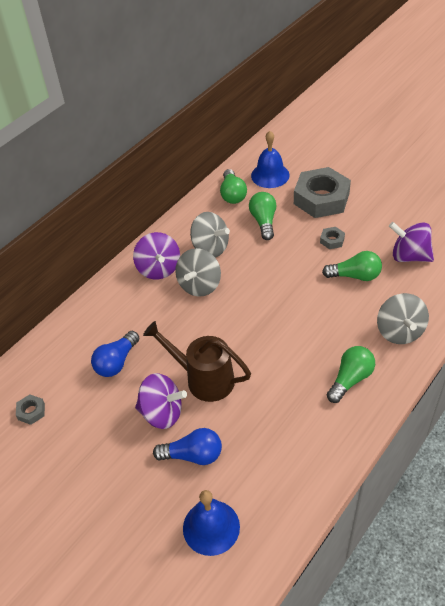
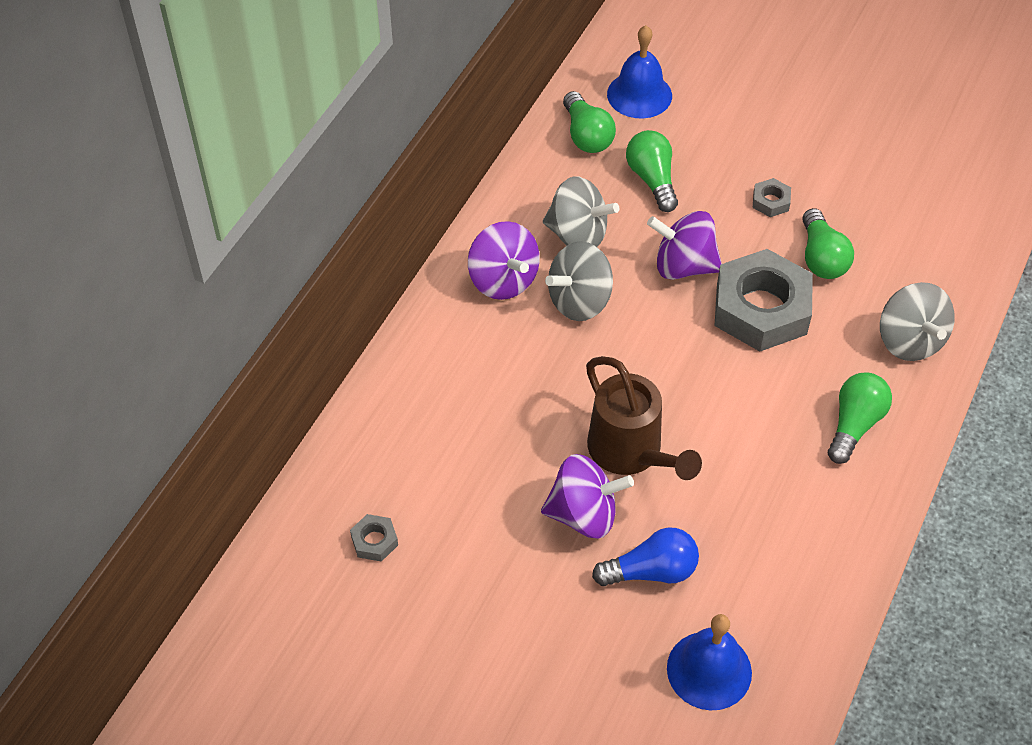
camera: 15 degrees left, 5 degrees up
blue light bulb [91,331,139,377] -> none
brown watering can [143,321,251,402] -> brown watering can turned 135 degrees counterclockwise [586,356,702,480]
grey spinning top [175,248,221,297] -> grey spinning top turned 45 degrees clockwise [545,241,613,321]
grey nut [294,167,351,218] -> grey nut moved to [714,249,813,352]
green light bulb [322,251,382,281] -> green light bulb turned 90 degrees clockwise [802,208,854,279]
purple spinning top [389,222,434,262] -> purple spinning top moved to [647,211,722,280]

